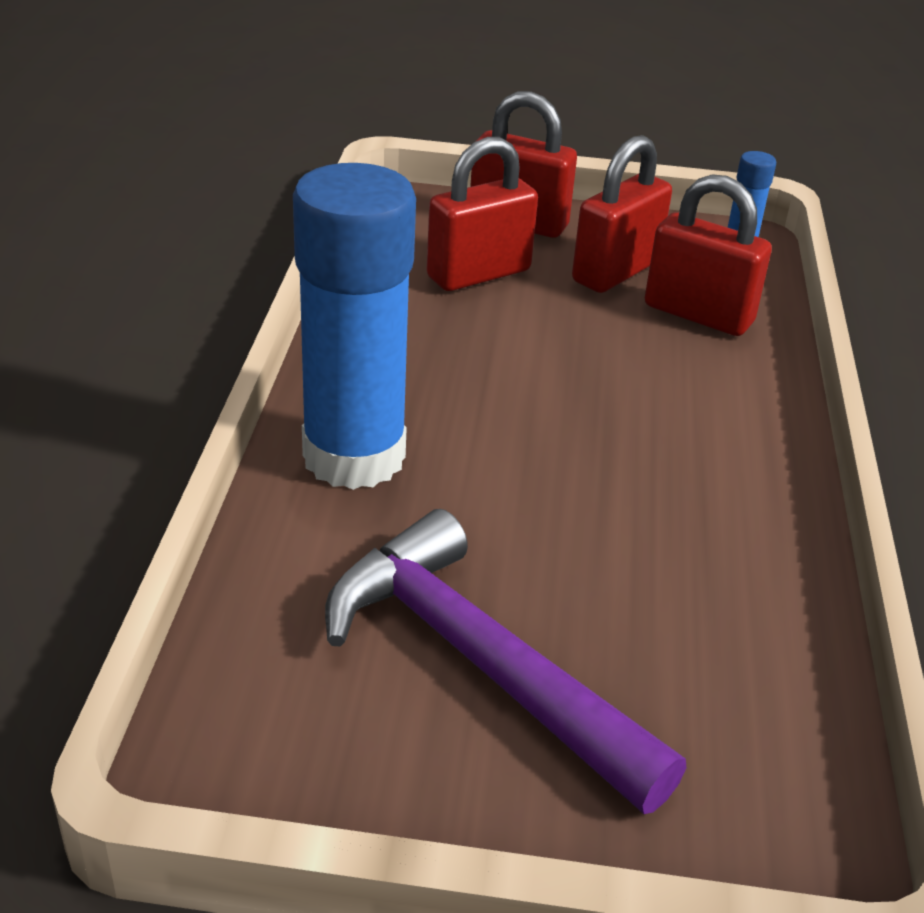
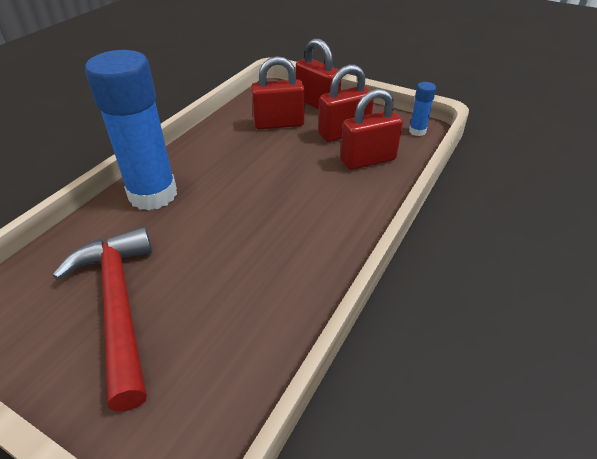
camera: 25 degrees right, 5 degrees up
purple hammer [325,509,686,814] -> red hammer [53,227,152,411]
red padlock [645,174,772,336] -> red padlock turned 75 degrees counterclockwise [340,89,403,170]

